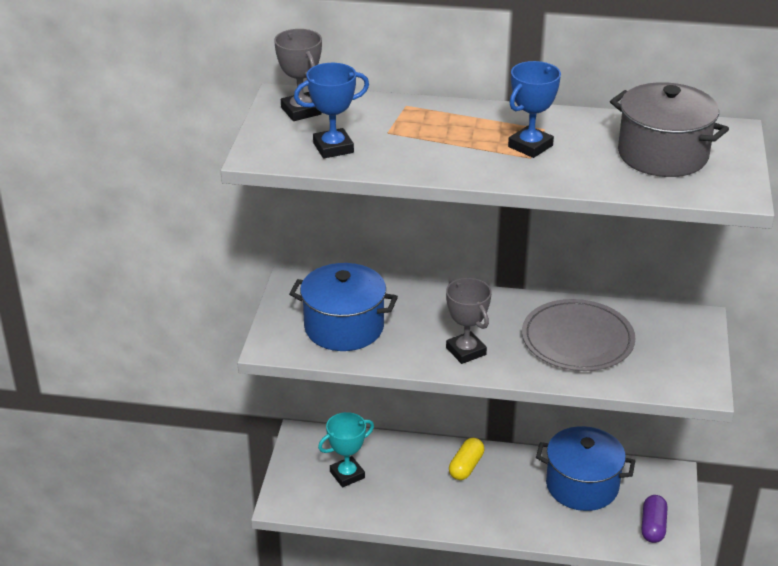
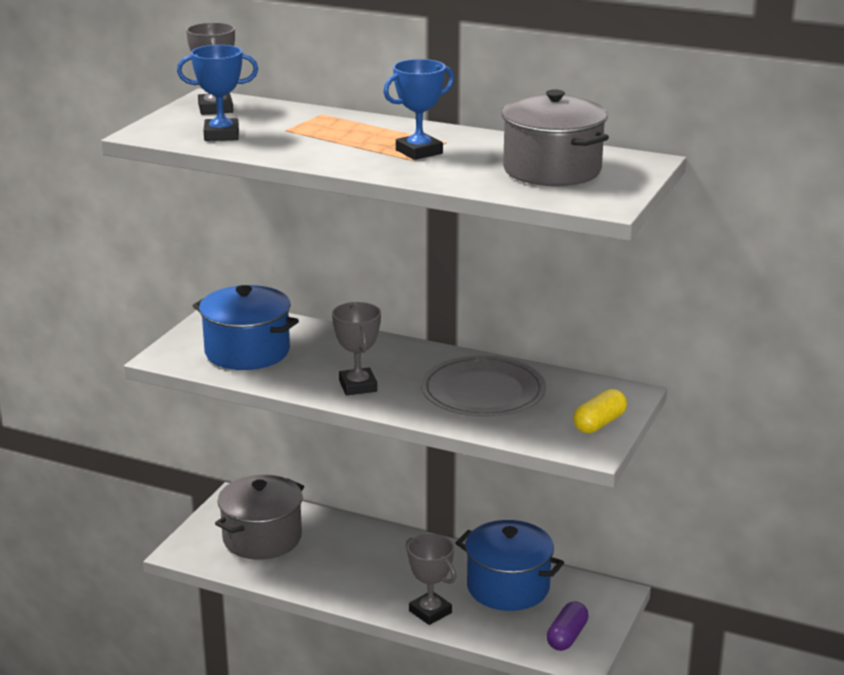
camera: 15 degrees right, 10 degrees down
turquoise trophy [318,412,374,487] -> grey pot [215,475,304,560]
yellow capsule [449,438,484,480] -> yellow capsule moved to [573,389,627,433]
none -> grey trophy [406,534,456,625]

